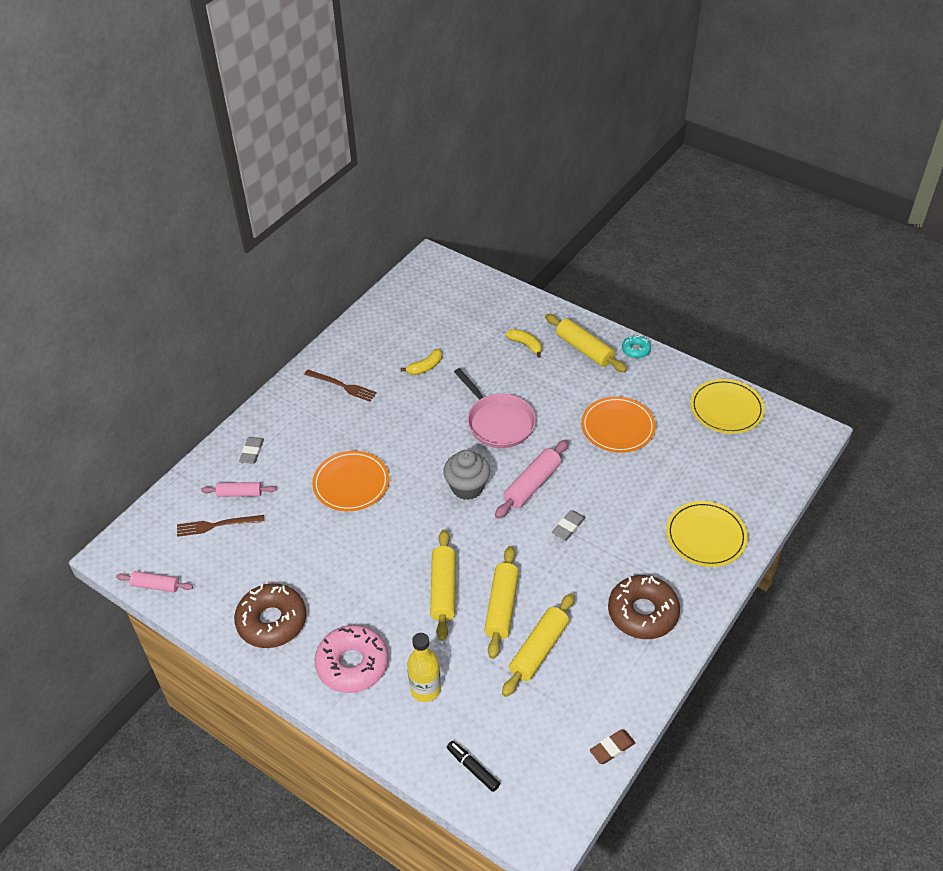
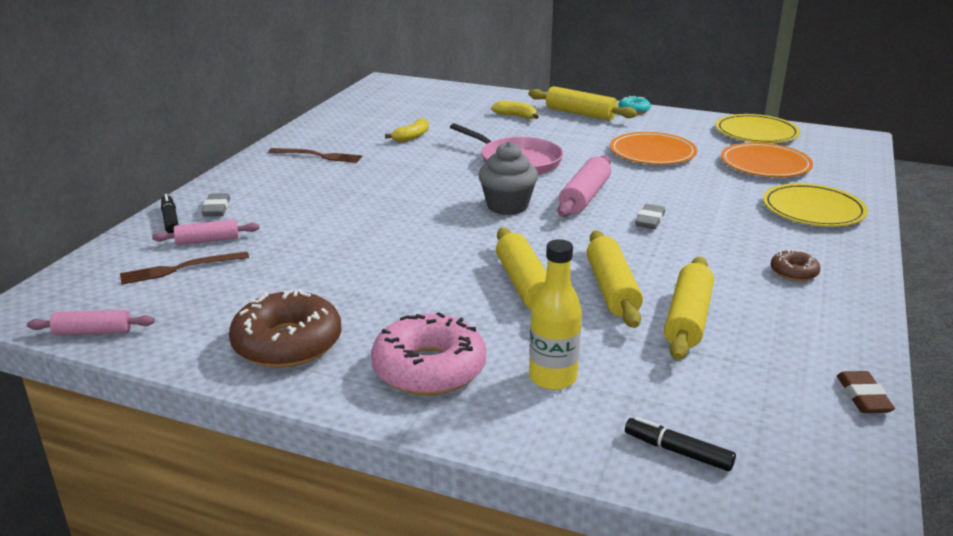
camera: 15 degrees left, 20 degrees down
orange plate [312,451,389,511] -> orange plate moved to [721,143,813,177]
brown eraser [590,729,635,764] -> brown eraser turned 45 degrees counterclockwise [837,371,895,413]
brown donut [608,575,680,639] -> brown donut [770,249,820,281], size x0.49
none -> black marker [161,194,179,233]

